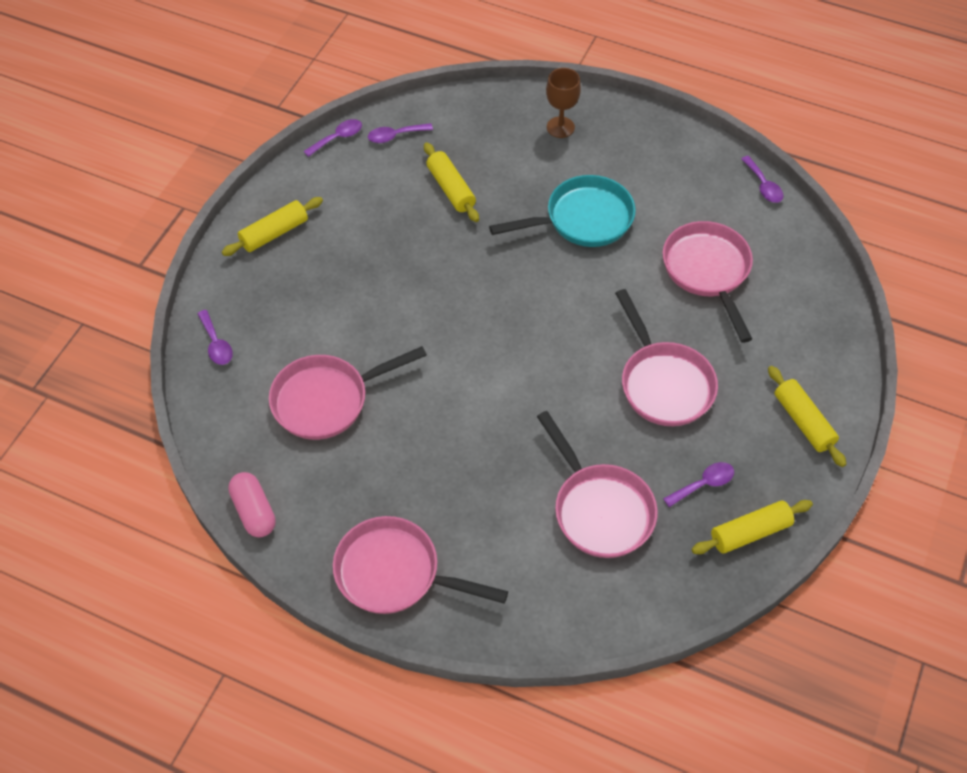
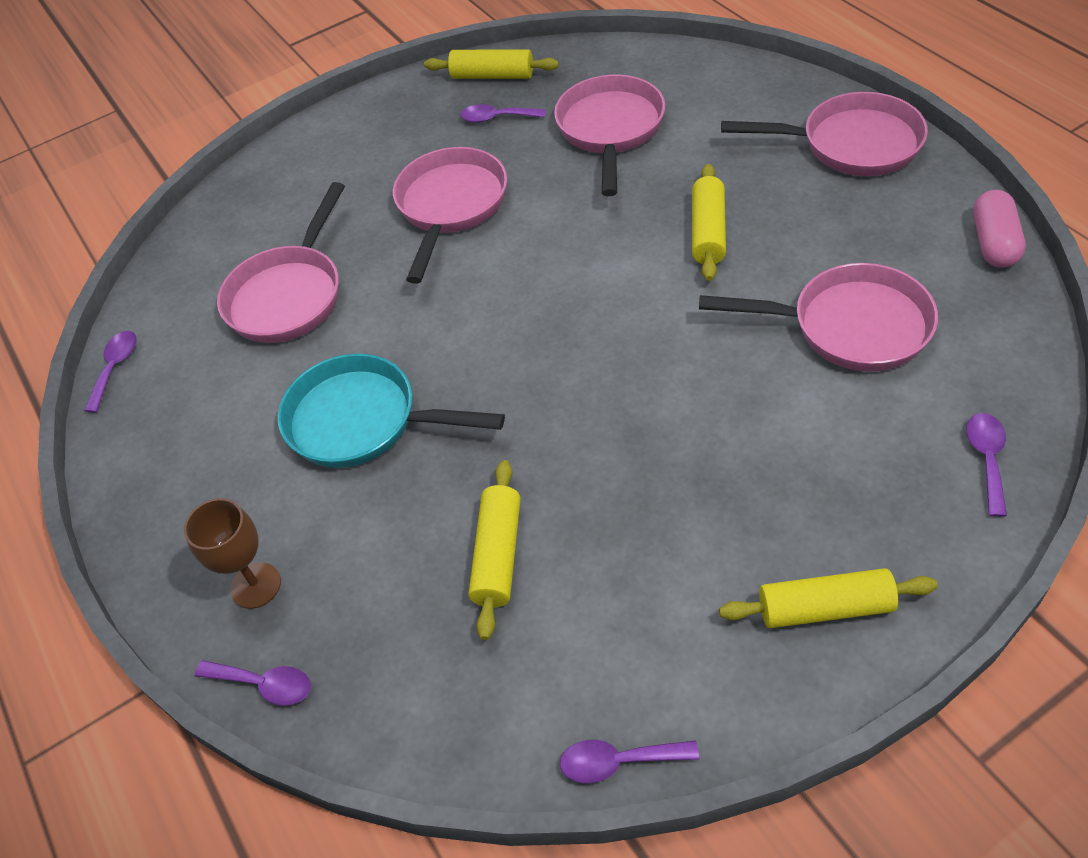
camera: 140 degrees left, 5 degrees down
pink pan [333,516,508,614] -> pink pan turned 45 degrees counterclockwise [721,92,928,176]
purple spoon [368,123,433,143] -> purple spoon moved to [195,660,311,706]
yellow rolling pin [768,366,846,467] -> yellow rolling pin moved to [692,164,726,281]

